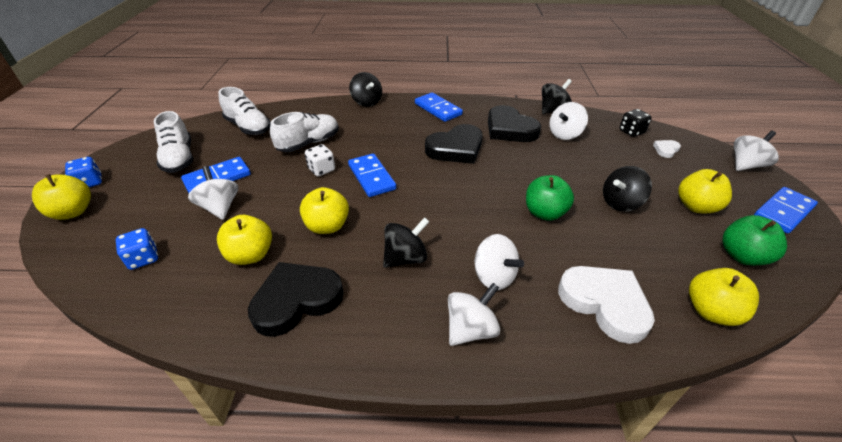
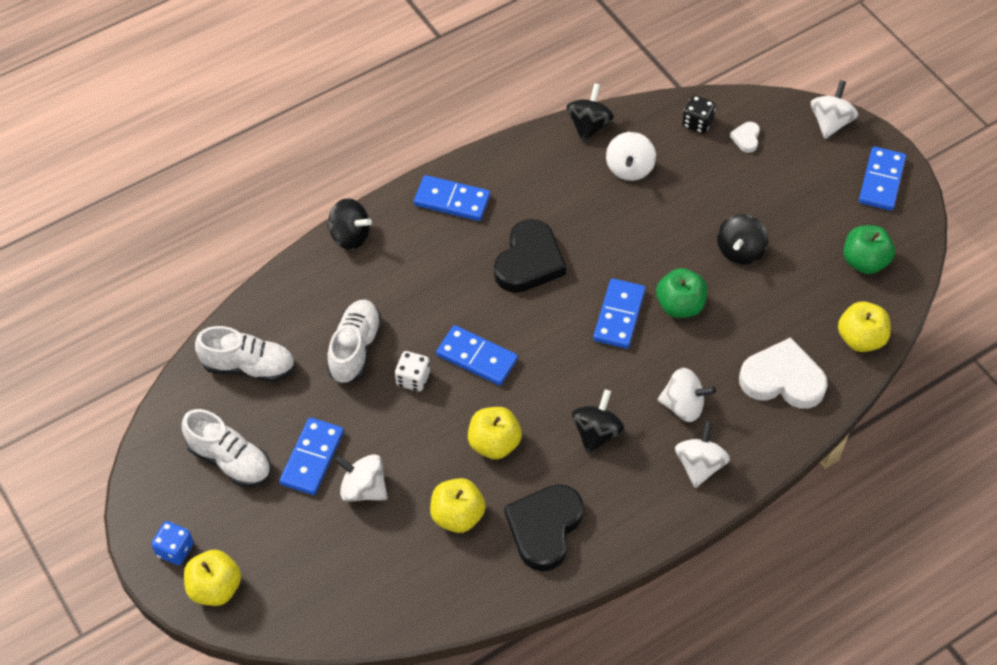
camera: 35 degrees left, 15 degrees up
blue dice [116,228,158,270] -> none
black heart [488,105,541,142] -> none
yellow apple [678,169,732,213] -> none
none -> blue domino [593,278,646,349]

